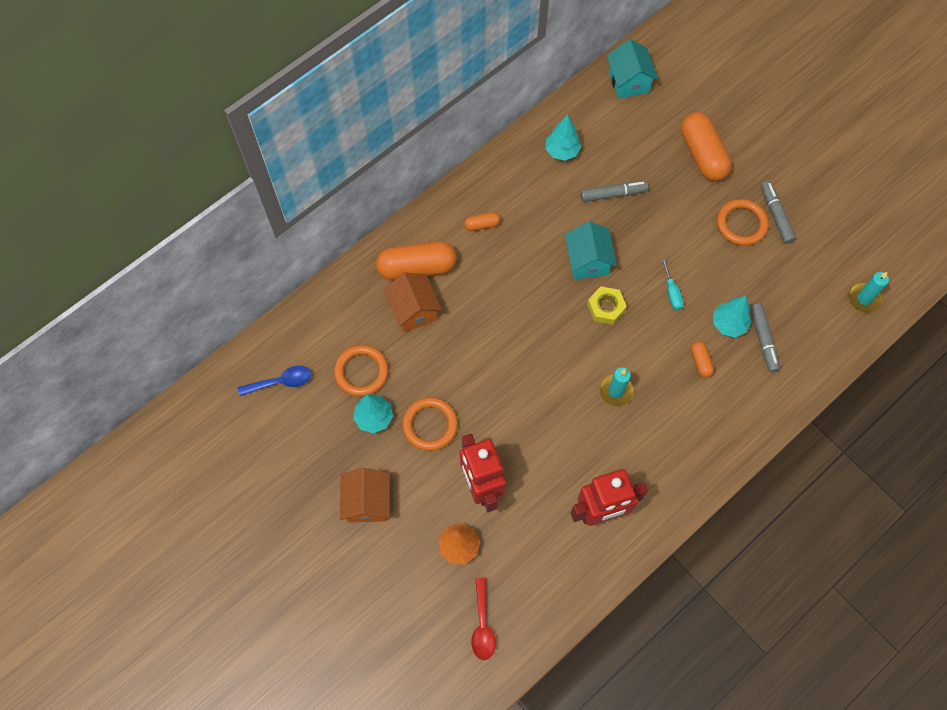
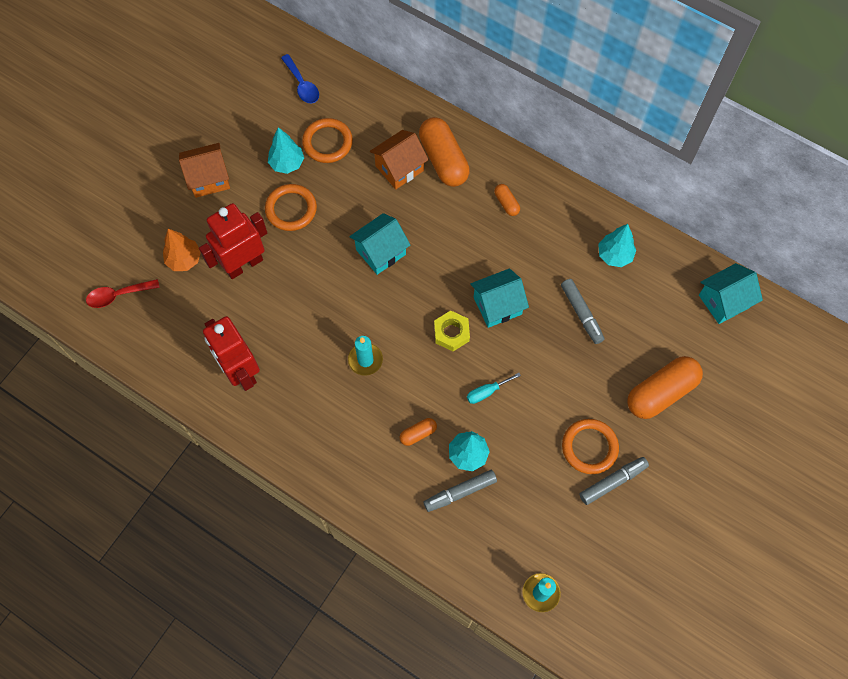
camera: 75 degrees right, 0 degrees up
none -> turquoise house [349,213,410,275]

